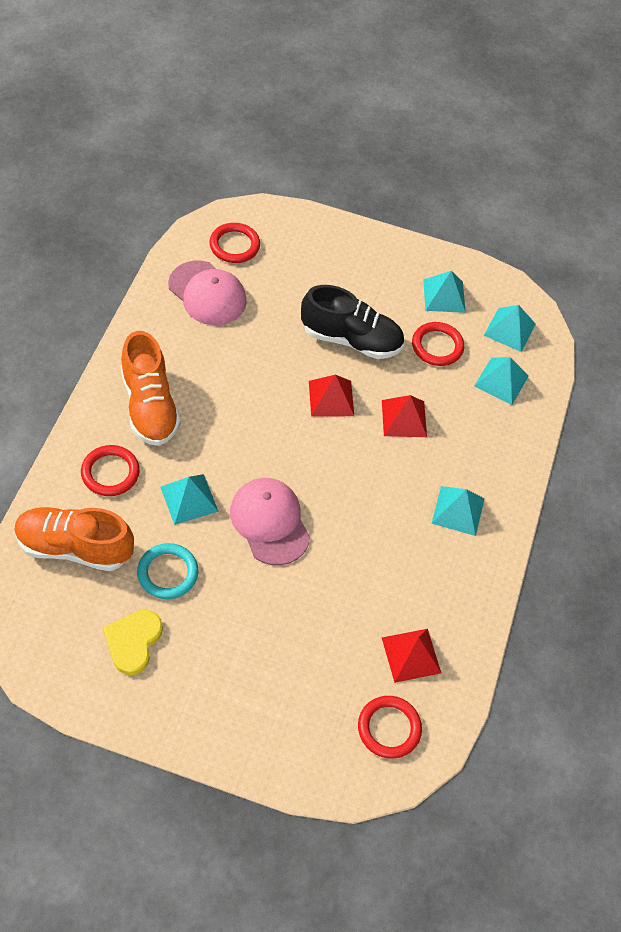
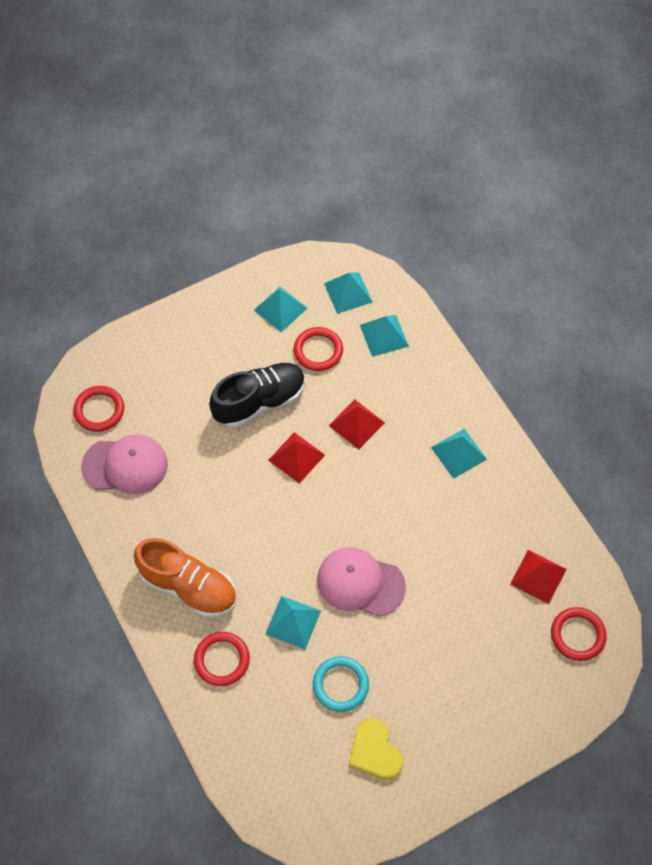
camera: 40 degrees left, 5 degrees up
orange shoe [14,507,134,571] -> none

